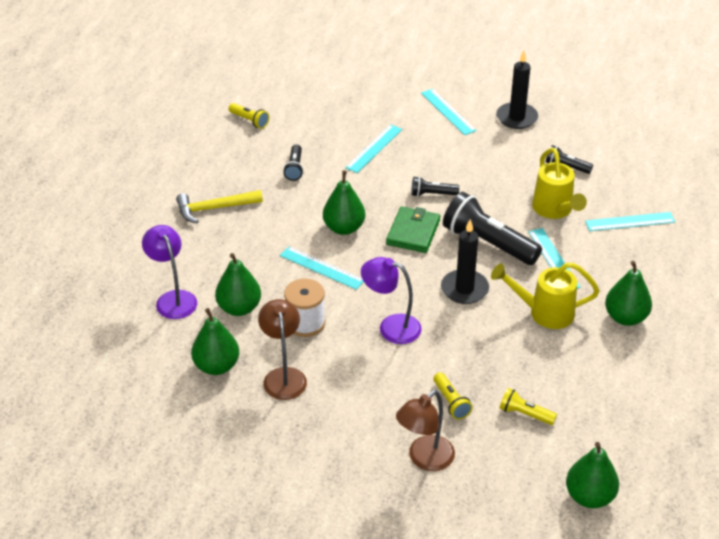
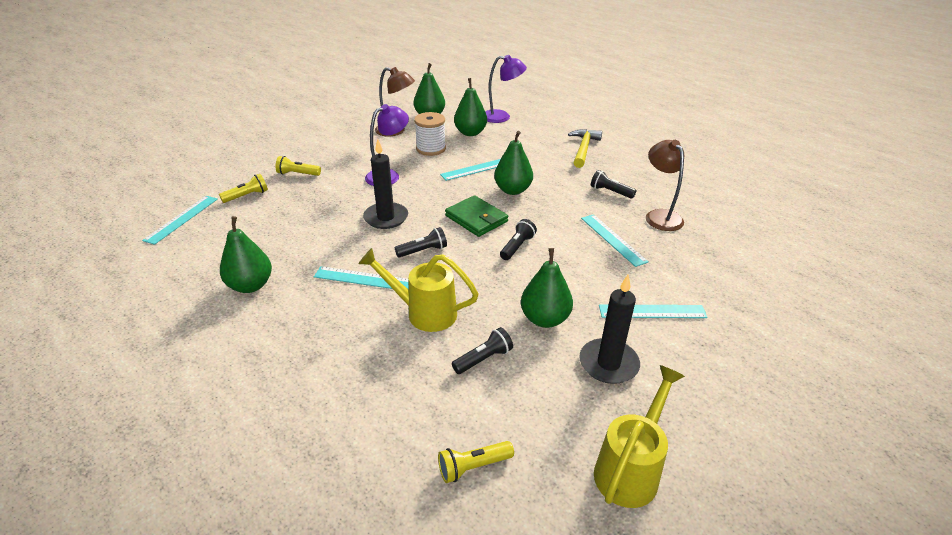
camera: 120 degrees right, 5 degrees down
yellow flashlight [228,103,269,129] -> yellow flashlight moved to [438,441,514,483]
brown lamp [396,390,455,471] -> brown lamp moved to [646,140,684,231]
black flashlight [443,192,542,265] -> black flashlight [395,227,447,257], size x0.49
yellow watering can [491,262,599,329] -> yellow watering can moved to [594,365,685,508]
green pear [566,442,619,508] -> green pear moved to [521,248,573,328]
turquoise ruler [585,212,675,231] -> turquoise ruler moved to [142,196,218,245]

